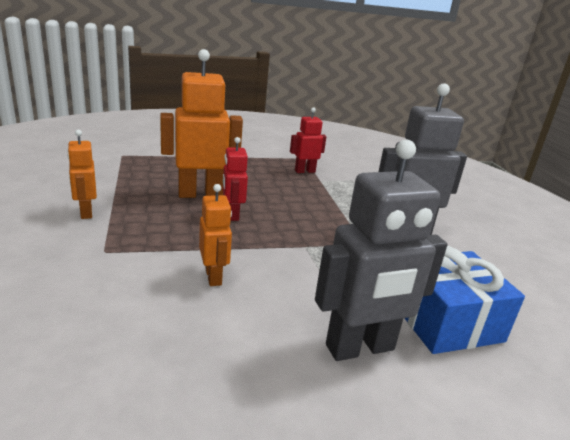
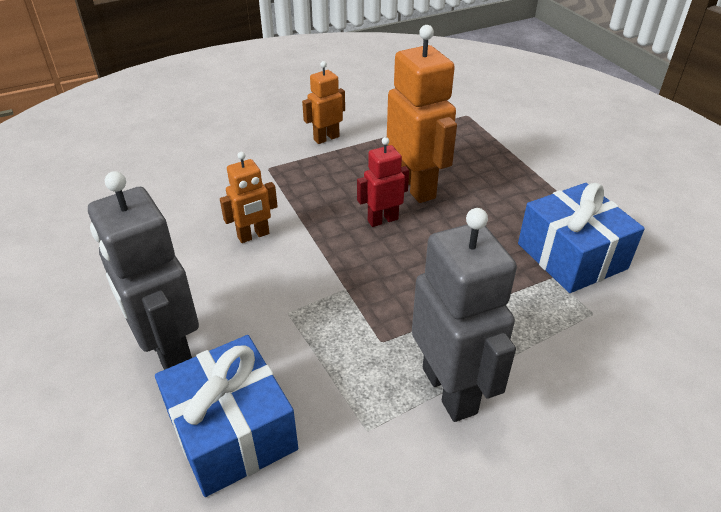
camera: 80 degrees right, 15 degrees up
red robot [290,107,326,173] -> blue gift [518,183,645,293]

